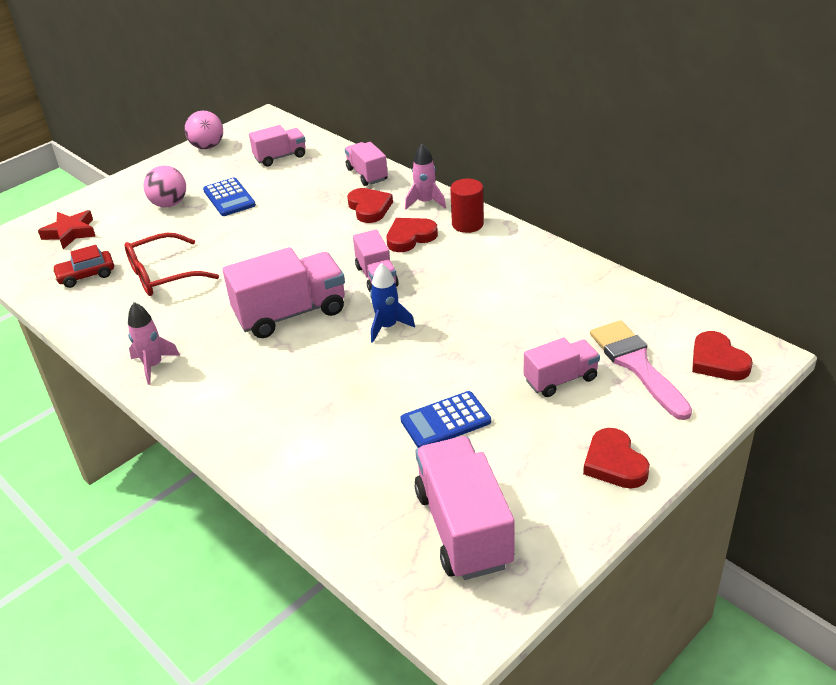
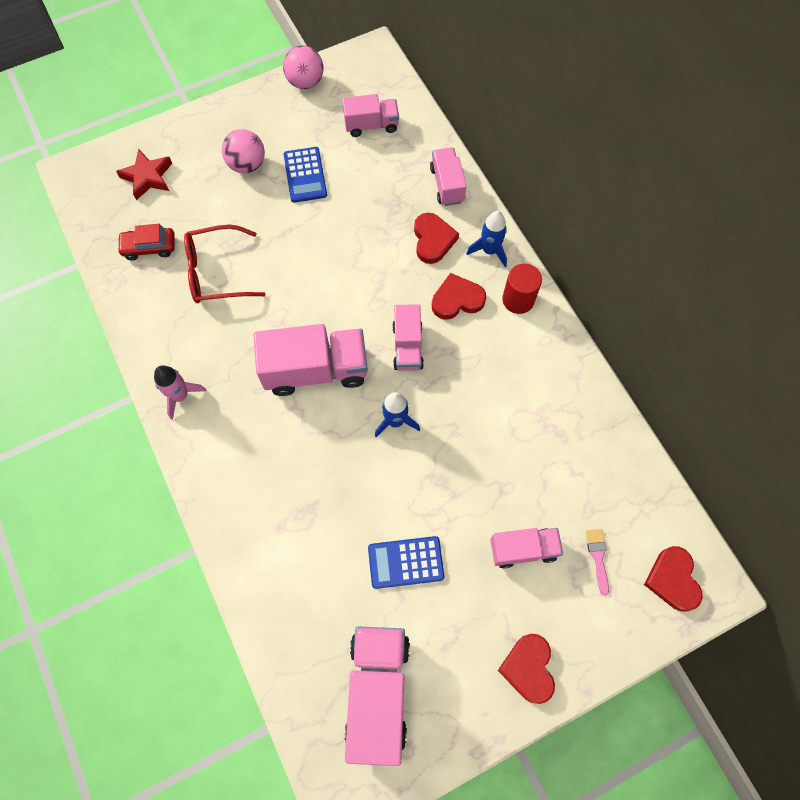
camera: 15 degrees right, 30 degrees up
pink rocket [405,143,446,210] -> blue rocket [466,211,507,267]
pink brush [590,320,692,420] -> pink brush [586,529,609,596], size x0.47

